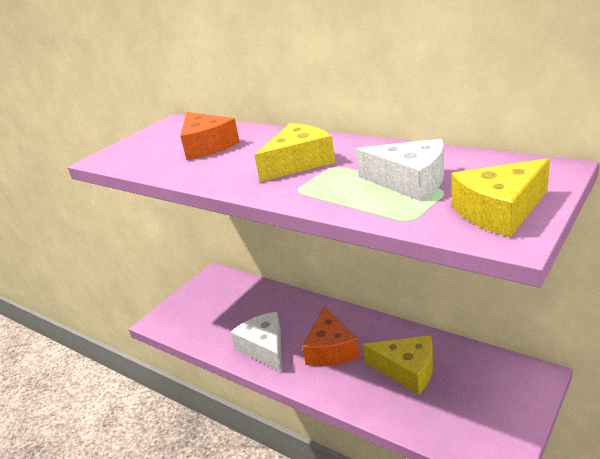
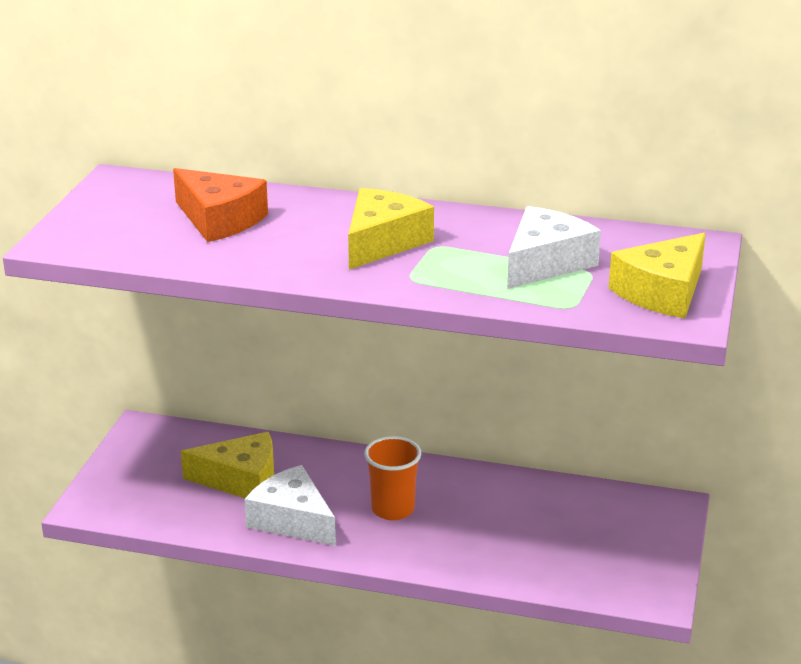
camera: 25 degrees left, 0 degrees up
orange cheese [302,305,360,366] -> orange cup [364,436,421,520]
white cheese [356,139,444,201] -> white cheese turned 60 degrees counterclockwise [507,206,601,289]
yellow cheese [363,335,433,395] -> yellow cheese moved to [181,432,274,498]

